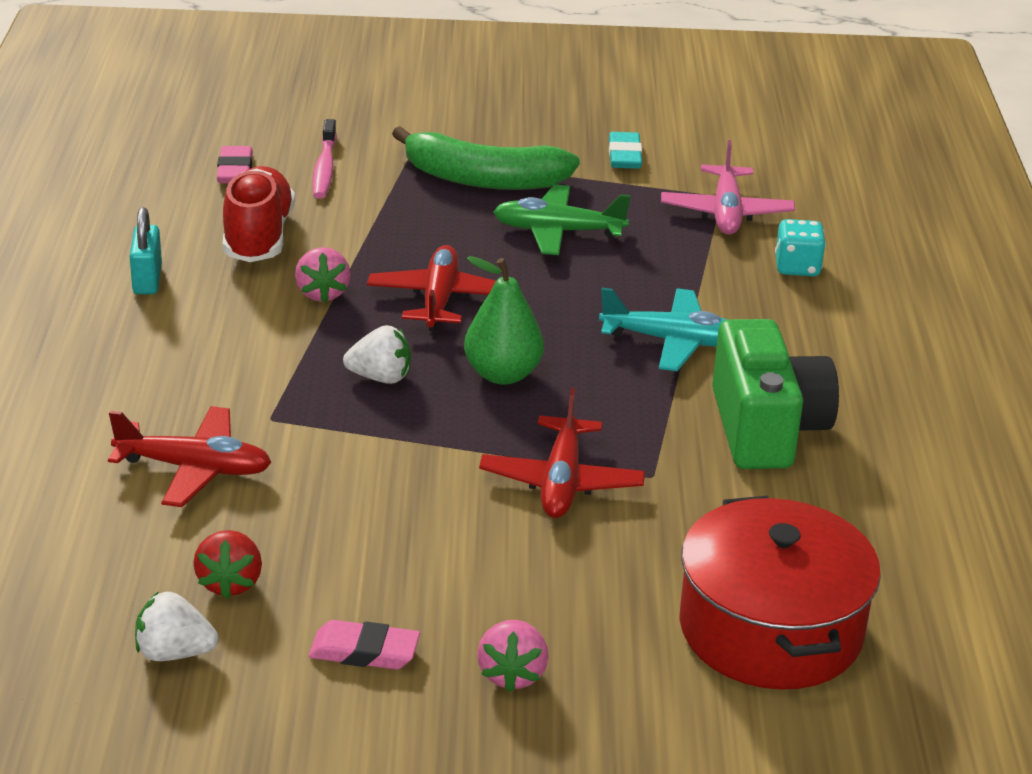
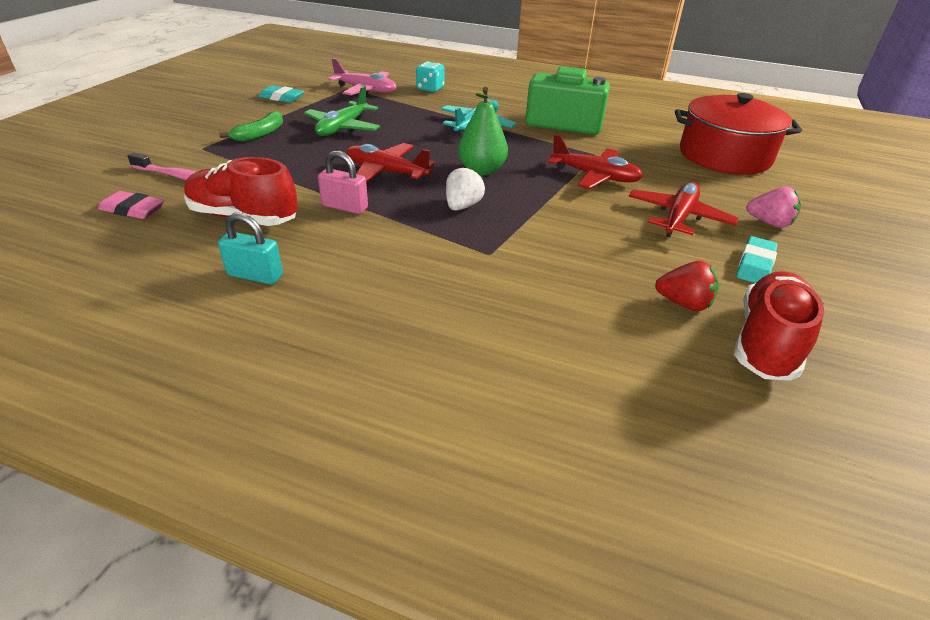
camera: 70 degrees left, 5 degrees up
red plane [108,406,272,507] -> red plane moved to [628,182,739,237]
white strawberry [135,591,219,661] -> red shoe [734,271,824,381]
pink strawberry [295,247,351,303] -> pink padlock [318,151,368,214]
pink eraser [308,620,420,670] -> turquoise eraser [737,236,777,283]
green banana [392,126,580,190] -> green banana [219,111,283,142], size x0.56

